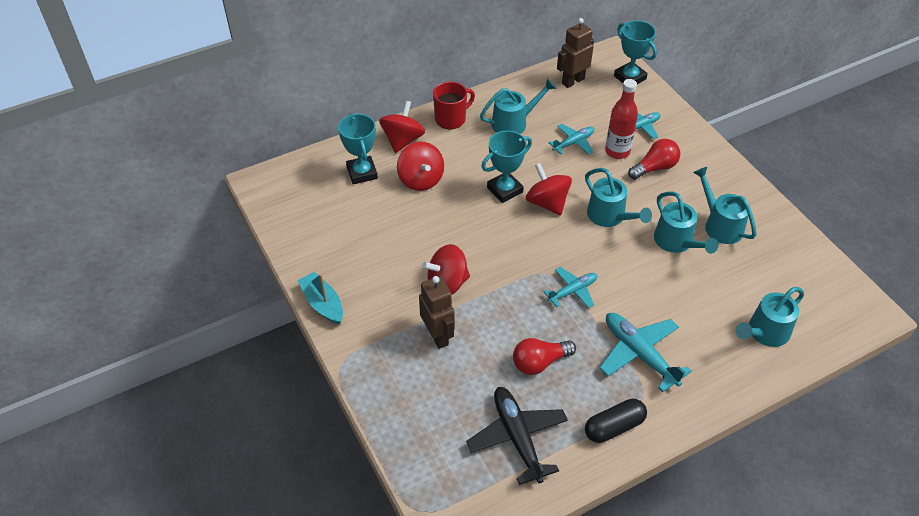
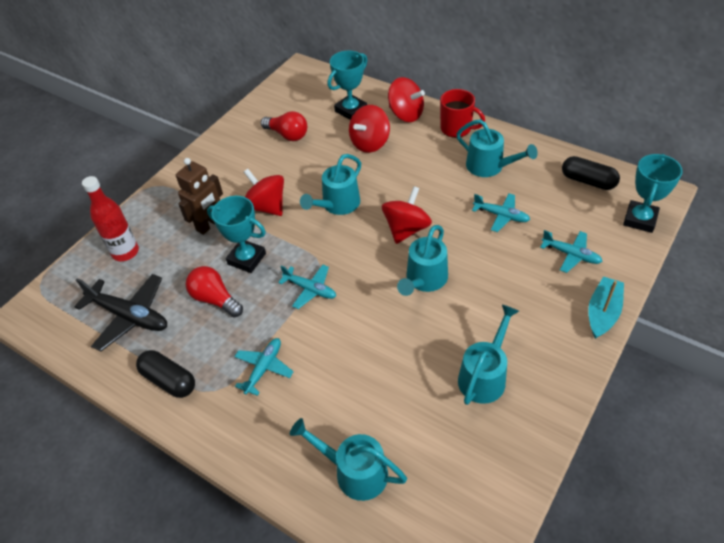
camera: 65 degrees right, 0 degrees up
turquoise boat [298,272,343,325] -> turquoise boat moved to [588,277,624,339]
red spinning top [379,101,425,153] -> red spinning top turned 45 degrees clockwise [388,77,425,122]
black plane [466,387,568,485] -> black plane turned 75 degrees clockwise [74,274,167,351]
turquoise trophy [481,131,532,203] -> turquoise trophy moved to [207,196,266,273]
brown robot [557,18,594,88] -> black capsule [562,156,620,190]
turquoise plane [600,313,692,392] -> turquoise plane [234,338,294,396], size x0.61
red bottle [605,79,638,159] -> red bottle moved to [82,176,139,261]
red light bulb [628,139,680,180] -> red light bulb moved to [261,111,307,141]
turquoise watering can [654,191,718,254] -> turquoise watering can moved to [300,154,361,215]

